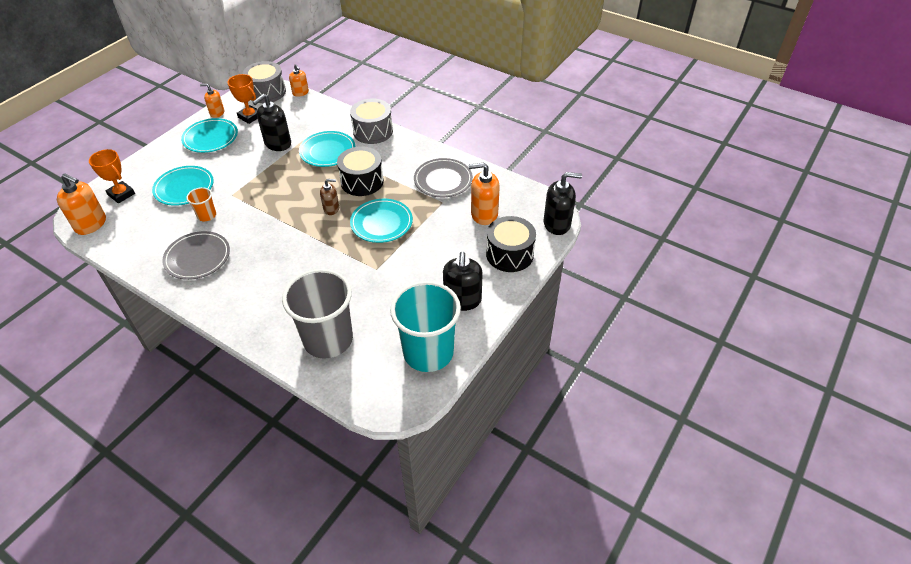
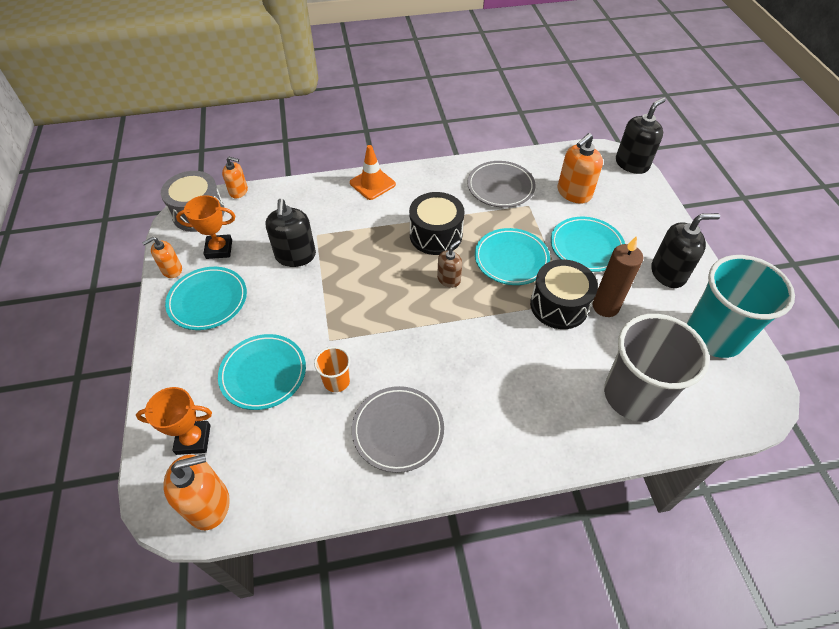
camera: 45 degrees left, 5 degrees up
turquoise plate [299,131,356,167] -> turquoise plate moved to [551,217,625,272]
grey drum [350,98,393,144] -> orange traffic cone [350,145,396,200]
black soap dispenser [443,251,483,311] -> black soap dispenser turned 60 degrees counterclockwise [651,213,720,288]
black drum [486,216,536,272] -> black drum moved to [530,259,598,329]
none -> brown candle [593,236,643,317]

